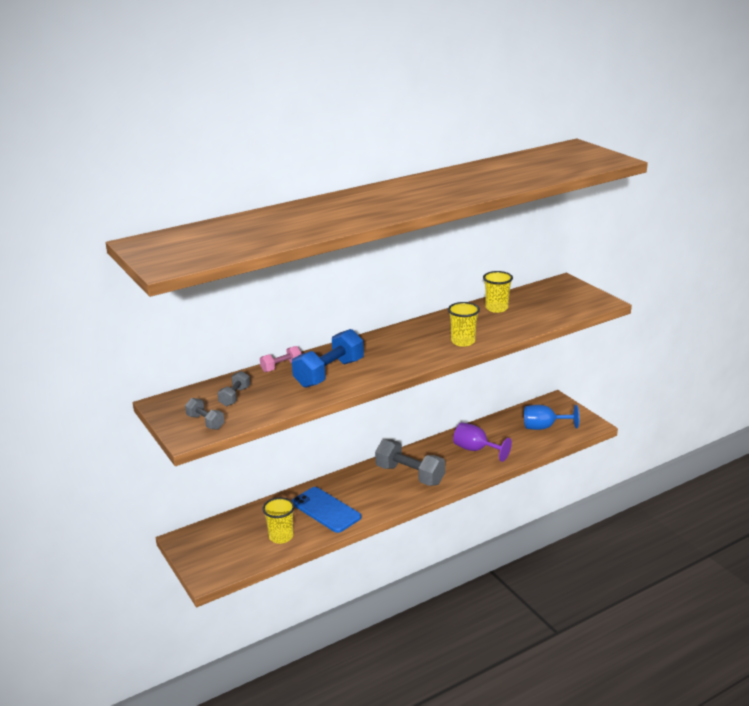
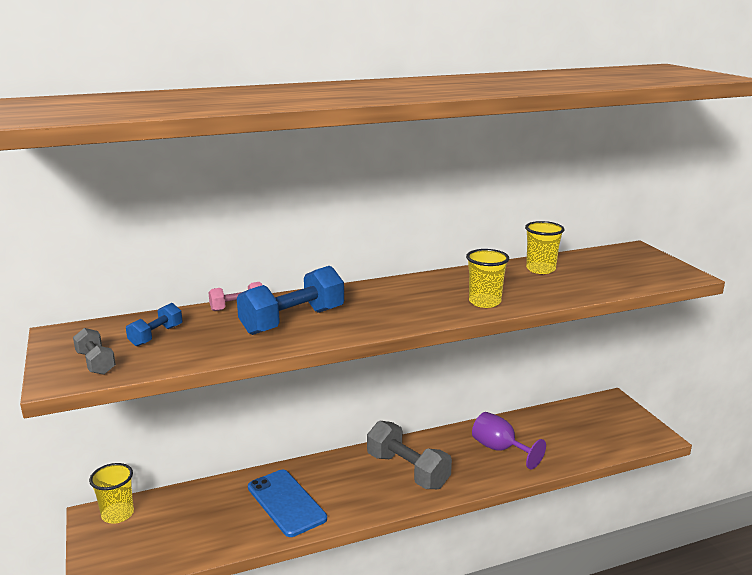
camera: 10 degrees right, 5 degrees down
grey dumbbell [217,371,250,406] -> blue dumbbell [126,303,182,347]
yellow cup [262,497,295,544] -> yellow cup moved to [89,463,134,524]
blue goblet [524,405,579,430] -> none

